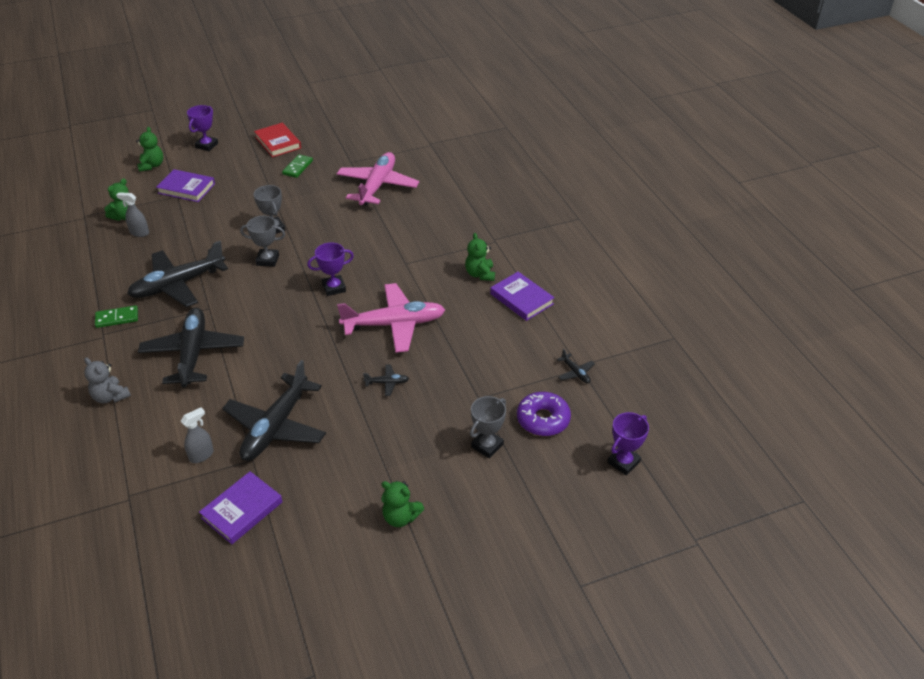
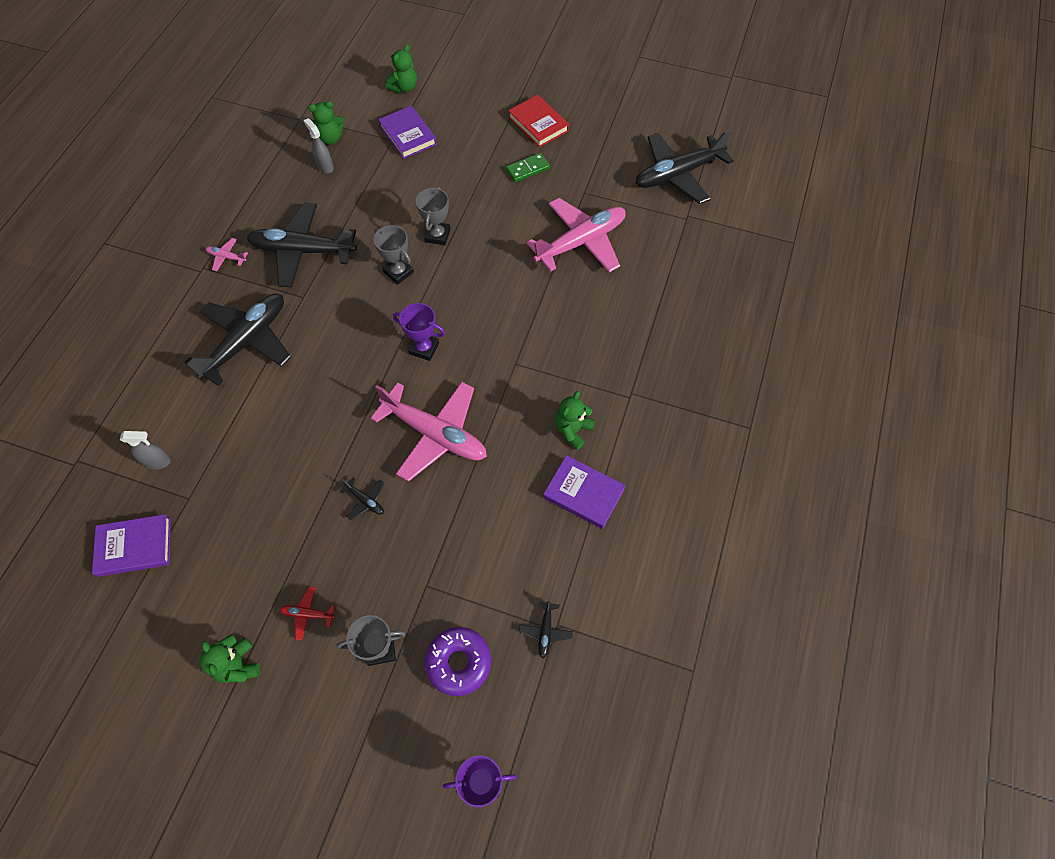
camera: 40 degrees right, 20 degrees up
grey teddy bear [84,357,131,403] -> none
green domino [95,305,138,328] -> pink plane [206,238,248,271]
purple trophy [187,105,218,151] -> none
black plane [222,360,326,461] -> black plane moved to [636,129,734,204]
red book [254,123,301,157] -> red book turned 45 degrees counterclockwise [508,95,569,147]
purple book [490,272,555,321] -> purple book turned 60 degrees counterclockwise [543,455,626,529]
none -> red plane [280,587,335,640]

